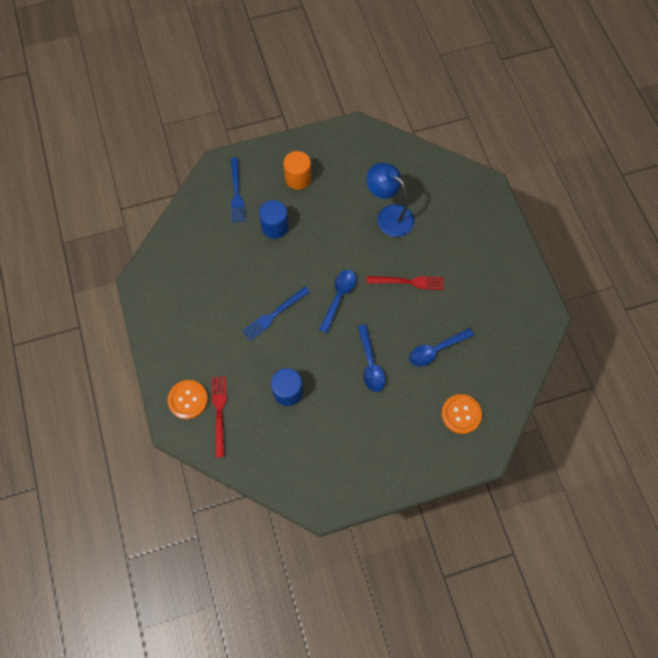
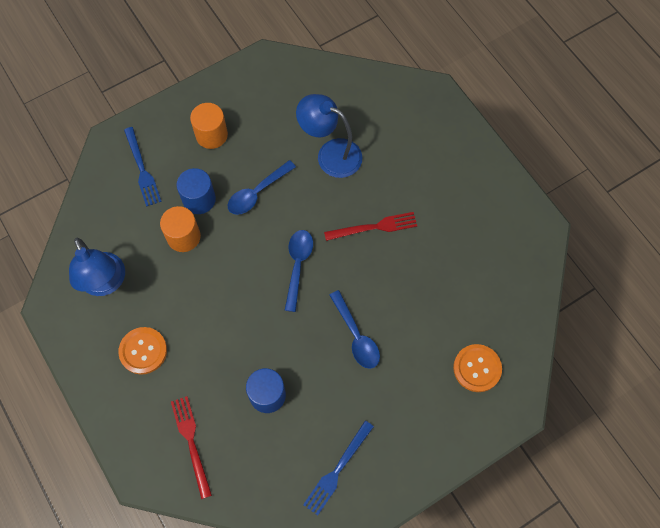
camera: 15 degrees left, 0 degrees up
orange button [168,380,208,419] -> orange button moved to [118,327,167,375]
blue fork [242,286,310,341] -> blue fork moved to [303,421,374,516]
blue spoon [409,328,474,367] -> blue spoon moved to [228,160,296,215]
none -> blue lamp [69,237,125,296]
none -> orange cylinder [160,206,201,252]

